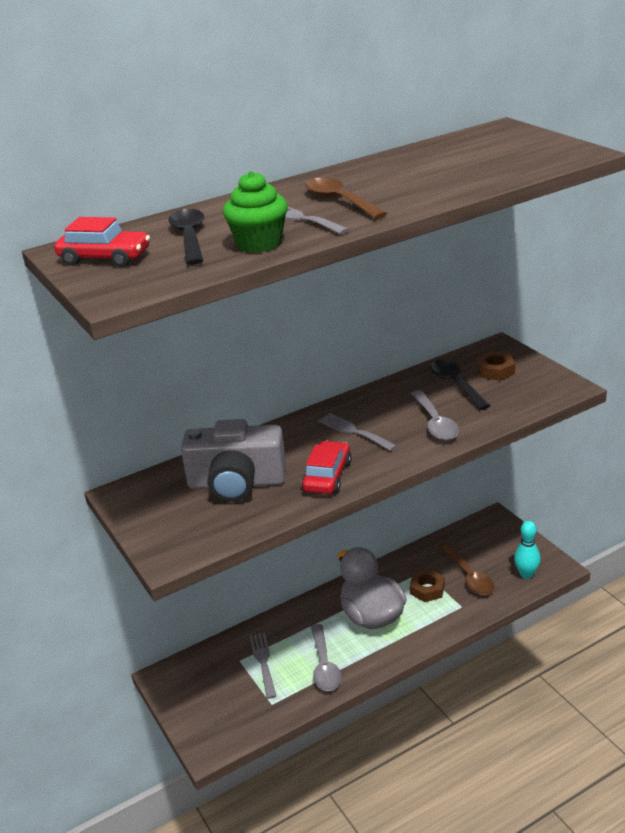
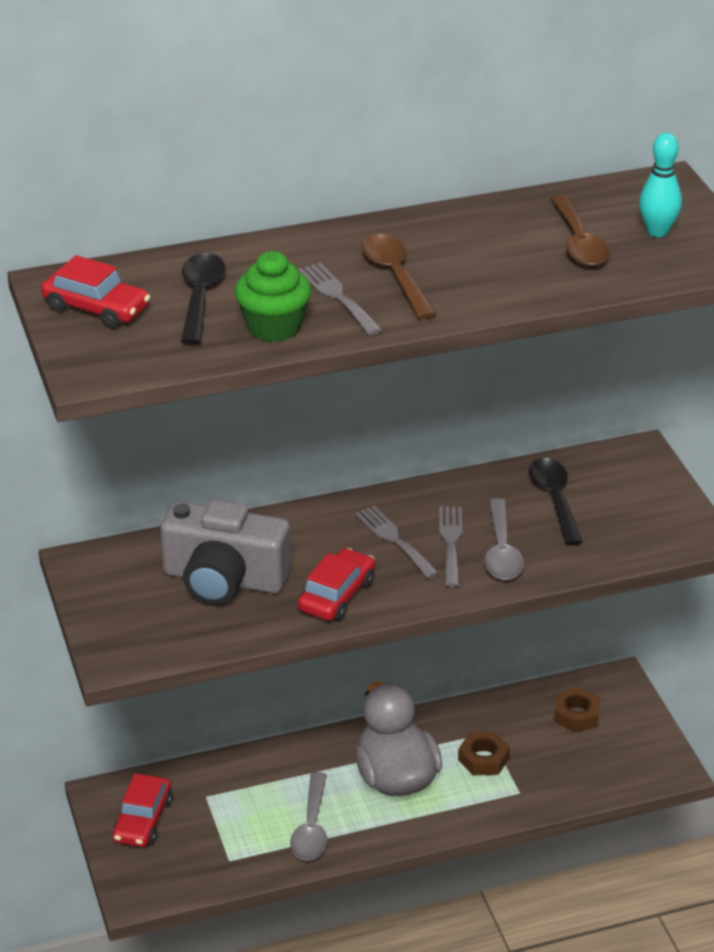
camera: 10 degrees right, 5 degrees up
grey fork [250,633,276,699] -> grey fork moved to [439,507,463,587]
brown spoon [441,544,494,595] -> brown spoon moved to [551,194,610,266]
brown nut [476,351,515,381] -> brown nut moved to [554,687,600,732]
turquoise bowling pin [514,521,541,579] -> turquoise bowling pin moved to [639,133,682,237]
none -> red car [112,773,173,847]

